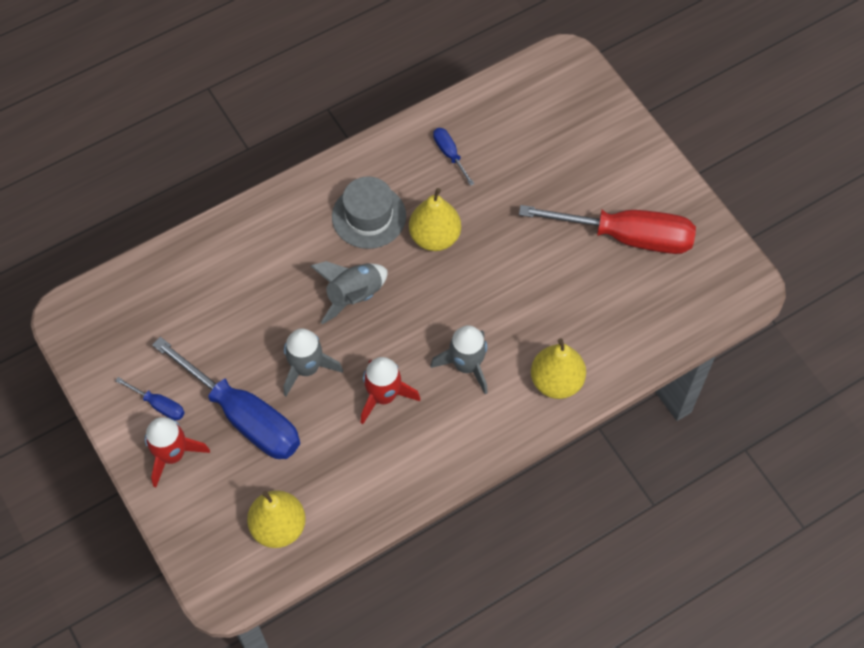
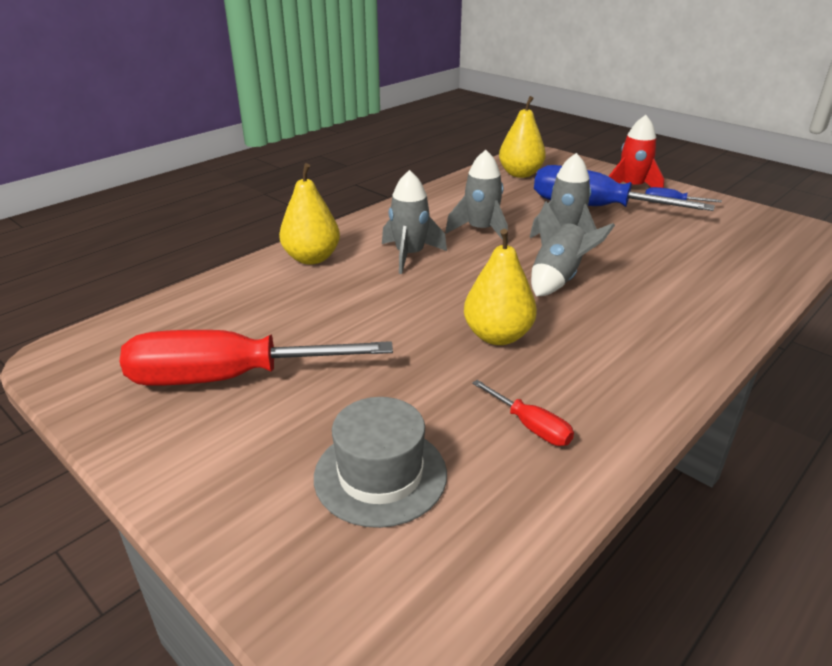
camera: 165 degrees right, 30 degrees down
grey hat [332,176,406,249] -> grey hat moved to [314,397,447,528]
red rocket [361,357,420,424] -> grey rocket [445,150,508,243]
blue screwdriver [433,128,474,186] -> red screwdriver [472,380,574,446]

